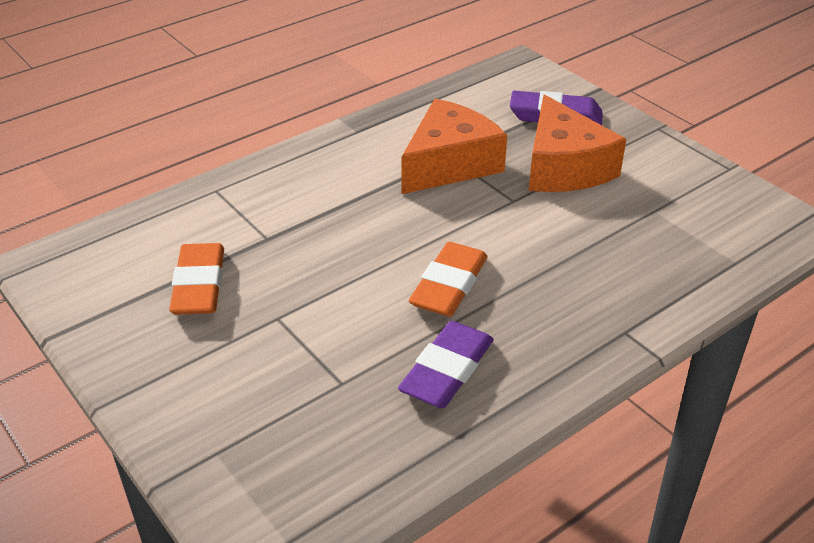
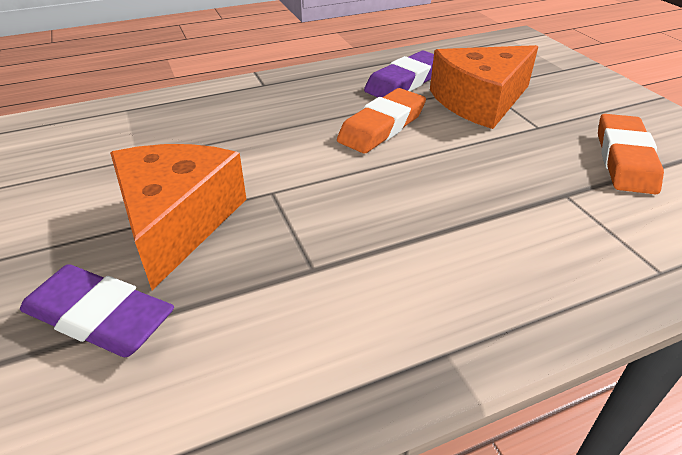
camera: 165 degrees left, 0 degrees up
orange cheese [401,99,507,194] -> orange cheese moved to [430,45,538,129]

